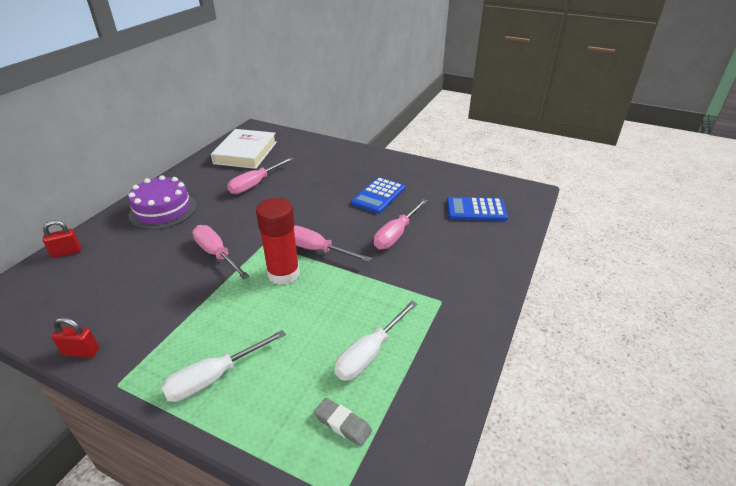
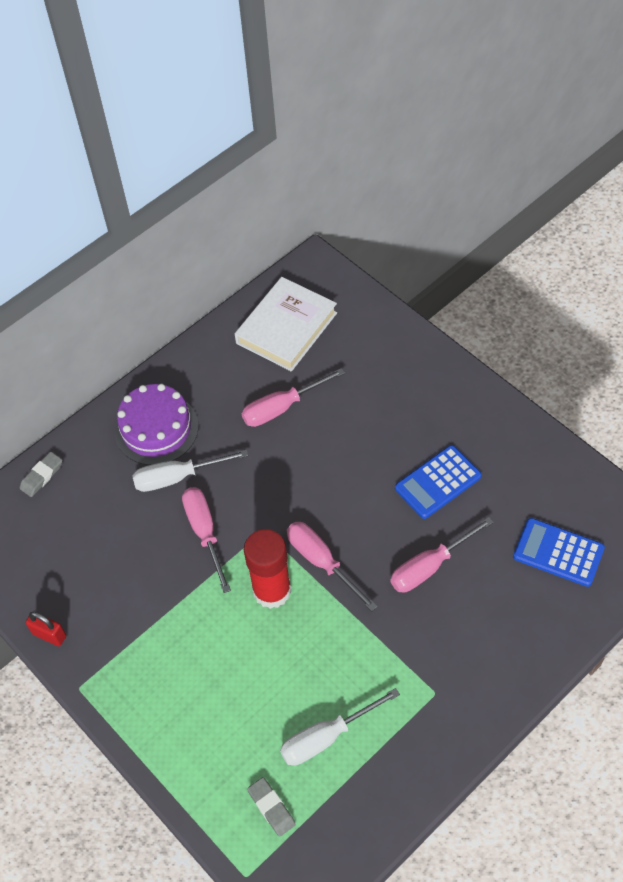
camera: 25 degrees right, 20 degrees up
red padlock [43,220,81,258] -> grey eraser [20,452,62,497]
white screwdriver [161,330,286,402] -> white screwdriver moved to [132,450,249,492]

